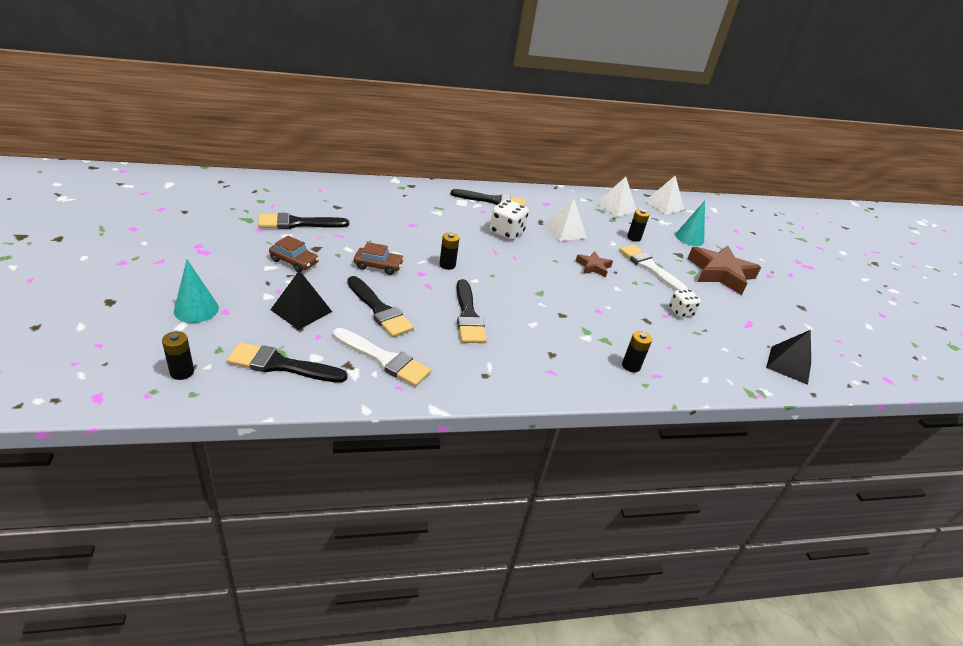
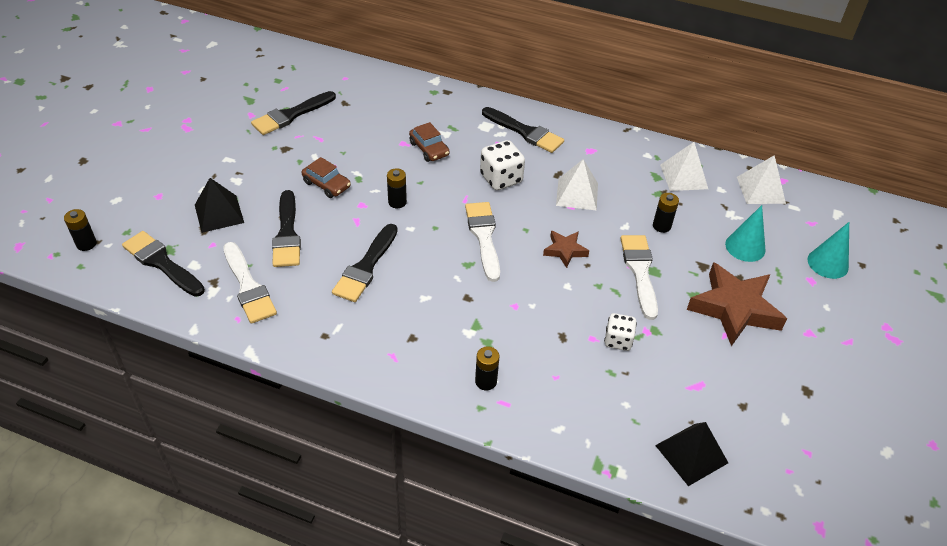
camera: 35 degrees right, 10 degrees up
turquoise cone [174,260,219,323] -> turquoise cone moved to [808,222,849,279]
black brush [258,213,349,229] -> black brush turned 60 degrees counterclockwise [251,91,336,135]
brown car [269,236,319,272] -> brown car moved to [409,122,450,162]
none -> white brush [465,202,500,282]

